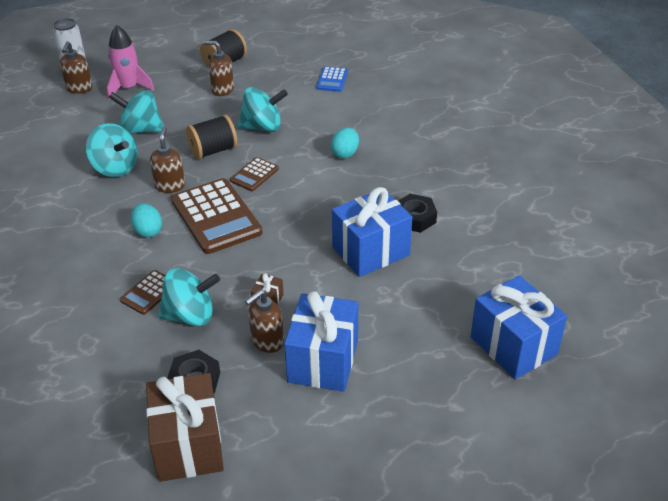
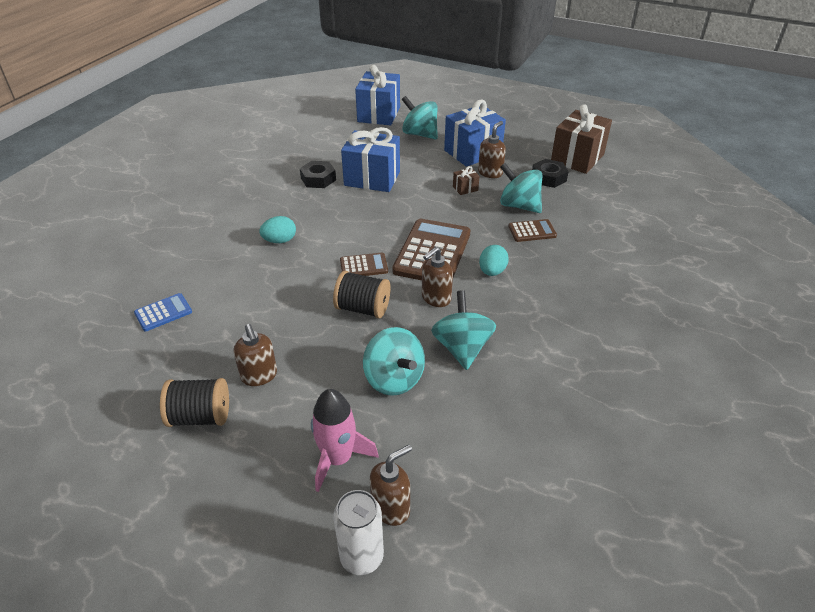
camera: 135 degrees left, 0 degrees up
turquoise spinning top [237,87,288,132] -> turquoise spinning top moved to [402,96,438,140]
brown soap dispenser [245,290,284,353] -> brown soap dispenser turned 60 degrees counterclockwise [478,121,506,178]

